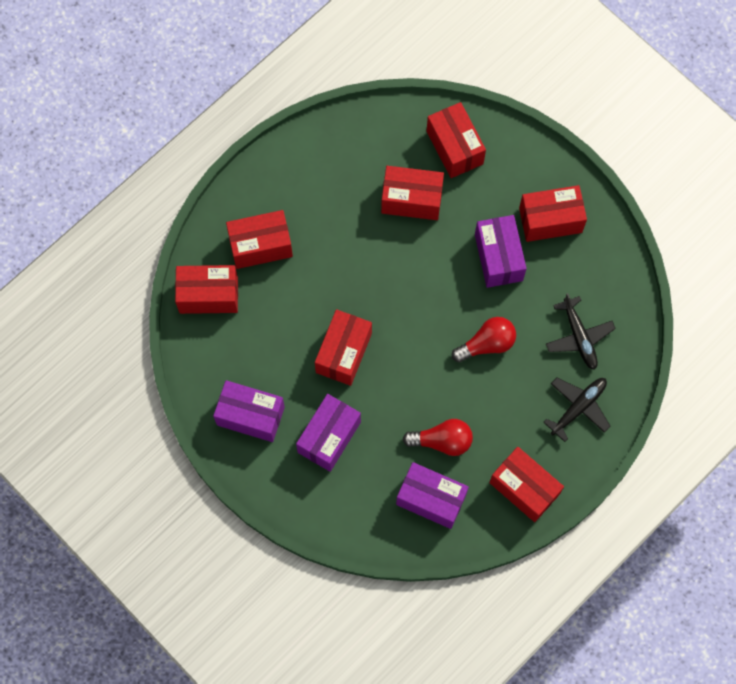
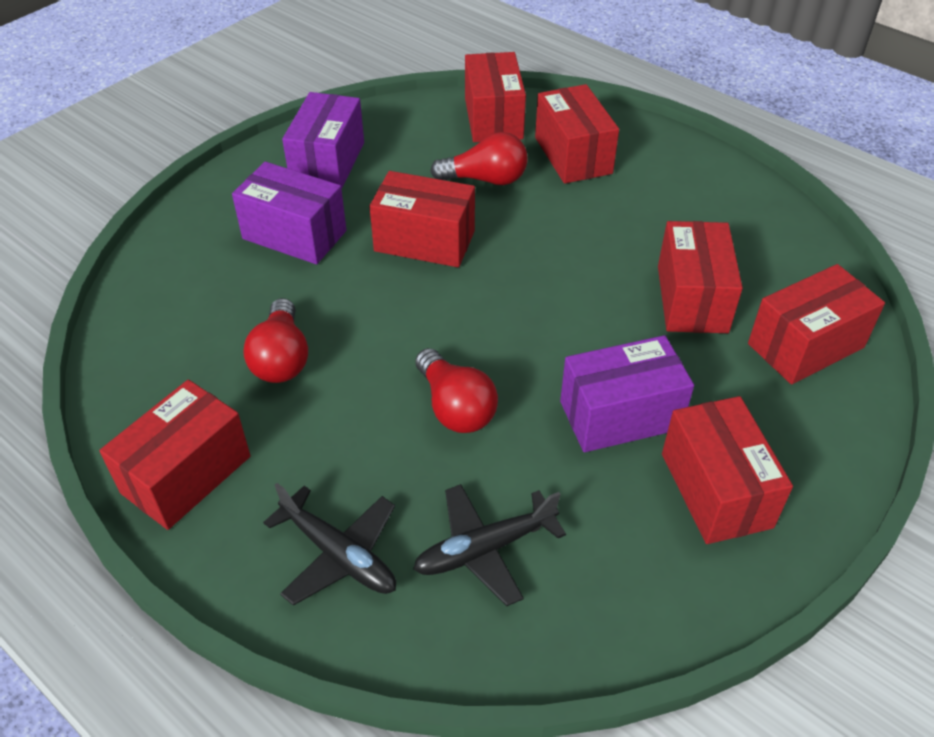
camera: 85 degrees right, 25 degrees down
purple box [396,462,469,529] -> none
none -> red light bulb [430,132,528,185]

